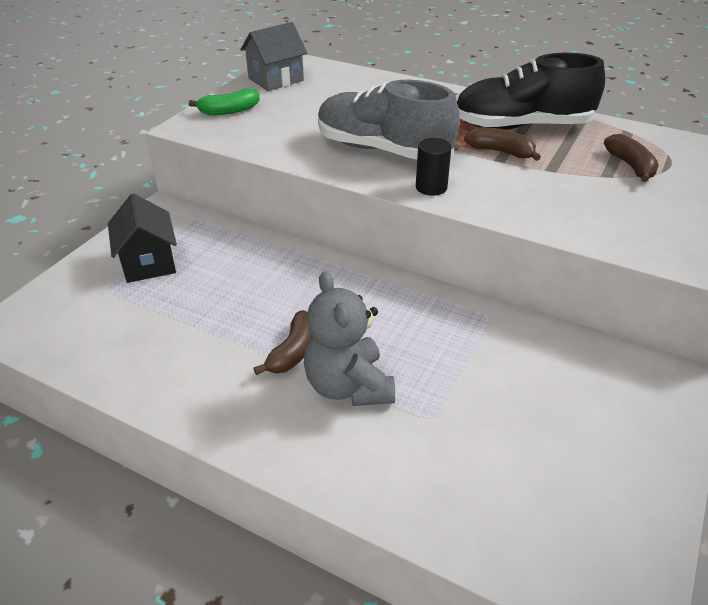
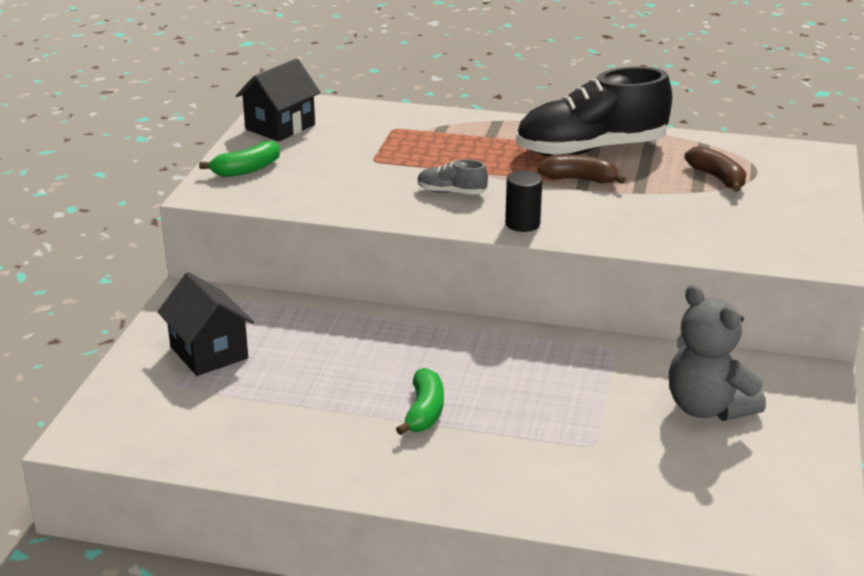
camera: 15 degrees left, 10 degrees down
grey house [240,22,307,91] -> black house [236,58,321,142]
brown banana [253,310,312,375] -> green banana [396,368,444,435]
grey teddy bear [304,272,395,406] -> grey teddy bear moved to [669,285,766,421]
grey shoe [318,80,460,160] -> grey shoe [418,159,488,195], size x0.42

